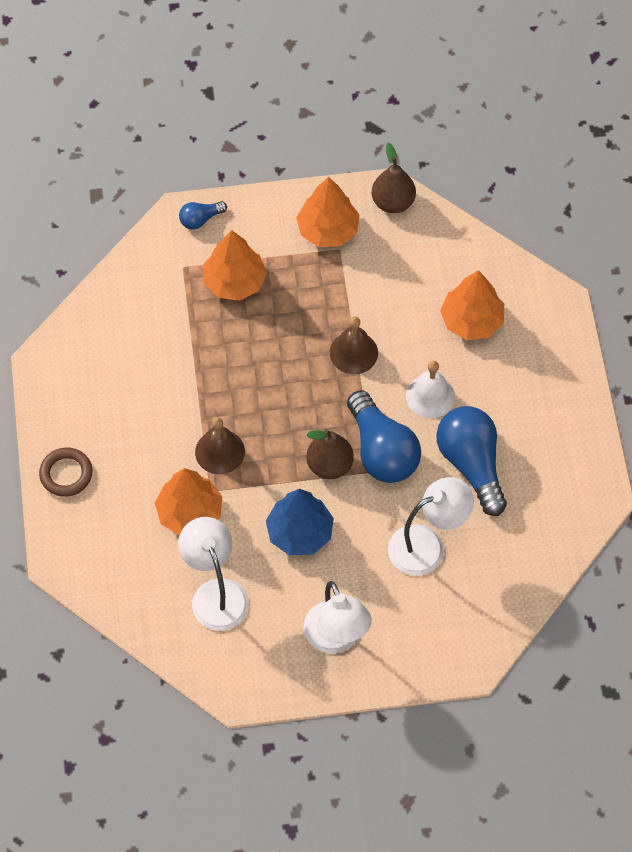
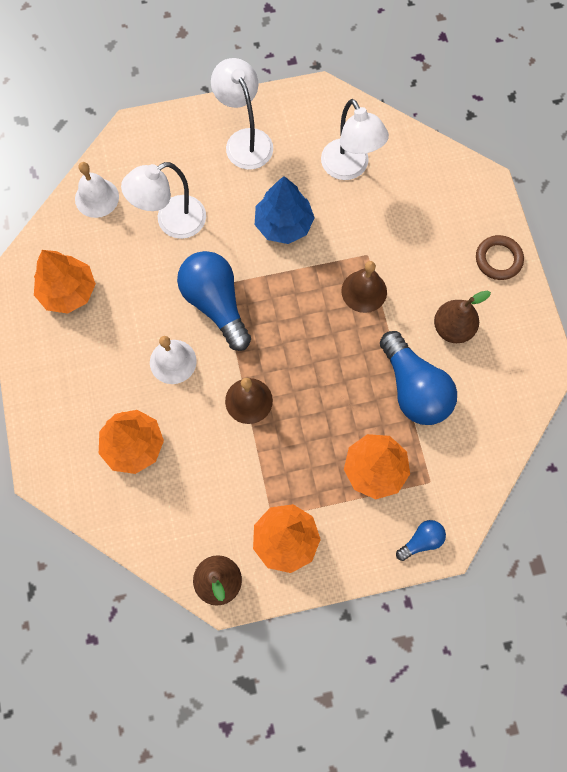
camera: 175 degrees right, 10 degrees up
orange tree [155,468,222,535] -> orange tree moved to [34,250,96,314]
brown pear [306,429,354,479] -> brown pear moved to [434,291,491,343]
blue light bulb [436,406,507,516] -> blue light bulb moved to [380,331,457,425]
none -> white bell [75,162,119,218]

